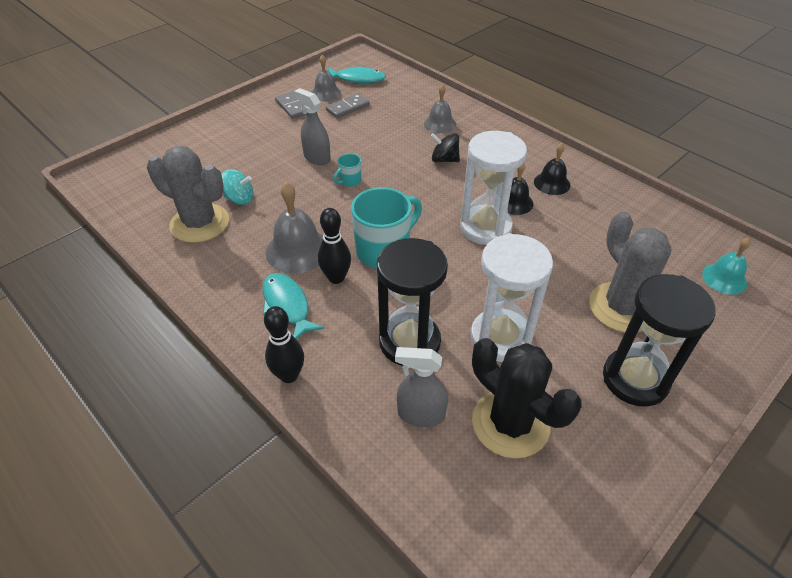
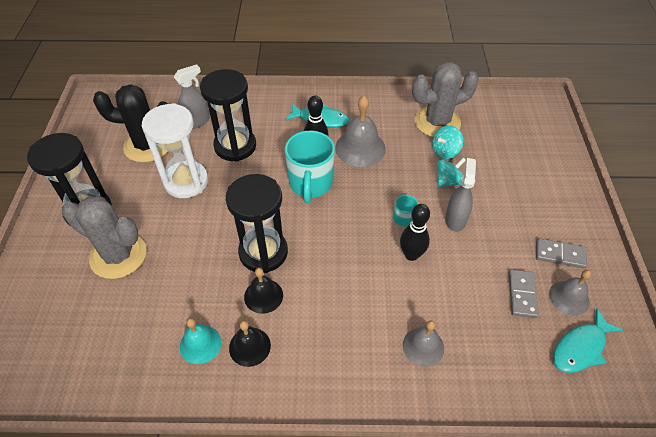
camera: 135 degrees right, 5 degrees up
black bowling pin [264,306,304,383] -> black bowling pin moved to [400,204,430,261]
grey spray bottle [294,88,331,165] -> grey spray bottle turned 75 degrees counterclockwise [445,158,476,232]
black spinning top [431,133,460,162] -> none
white hourglass [460,131,527,245] -> black hourglass [226,174,288,273]
turquoise bell [702,238,751,295] -> turquoise bell moved to [180,318,221,364]
none -> turquoise spinning top [437,158,466,187]

